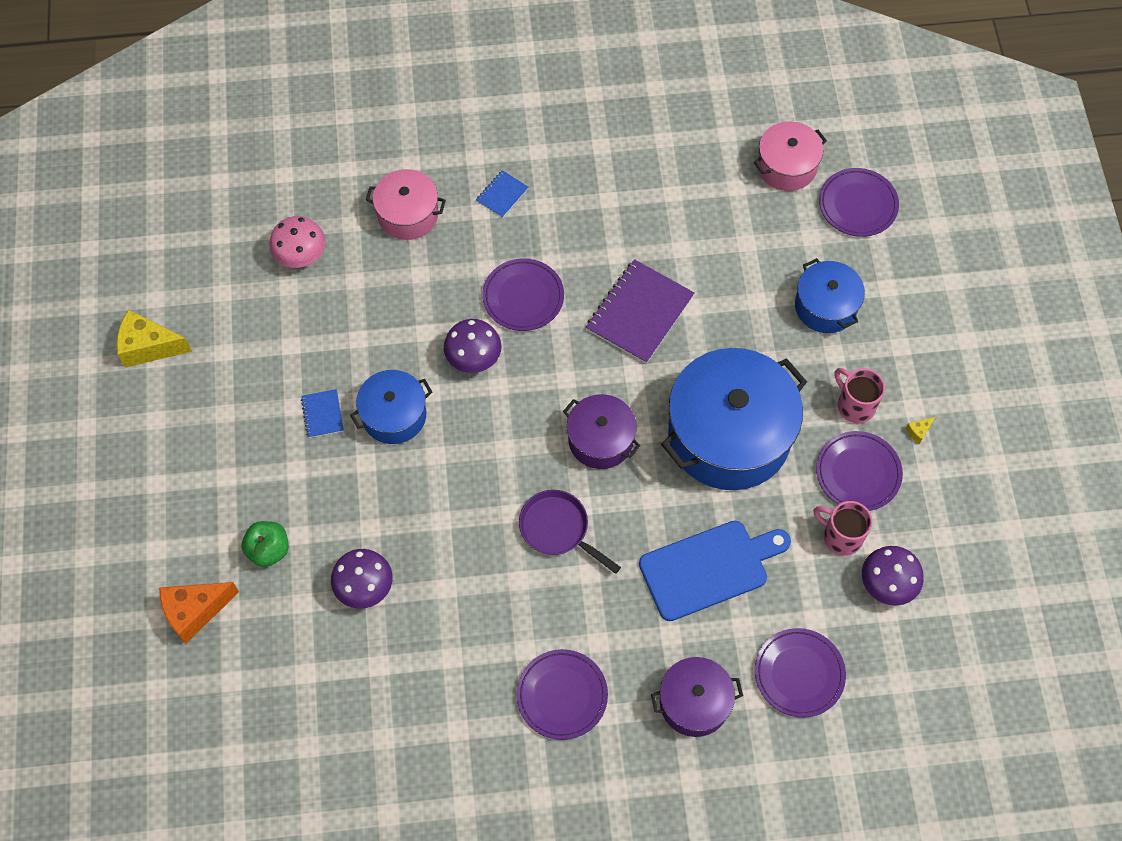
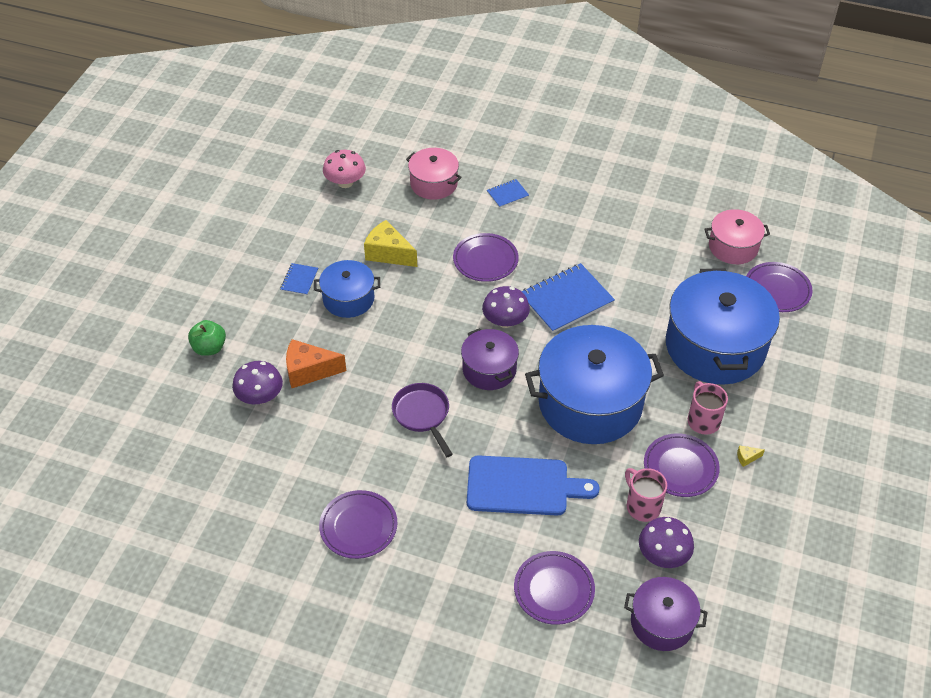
camera: 25 degrees right, 15 degrees down
yellow cheese [116,310,192,367] -> yellow cheese moved to [364,220,417,267]
orange cheese [159,582,239,644] -> orange cheese moved to [286,339,346,388]
purple mushroom [444,319,501,373] -> purple mushroom moved to [482,286,530,328]
purple notebook [586,259,694,364] -> blue notebook [522,263,615,333]
purple pot [651,657,743,737] -> purple pot moved to [624,577,708,651]
blue pot [795,258,865,333] -> blue pot [666,268,780,385], size x1.89

